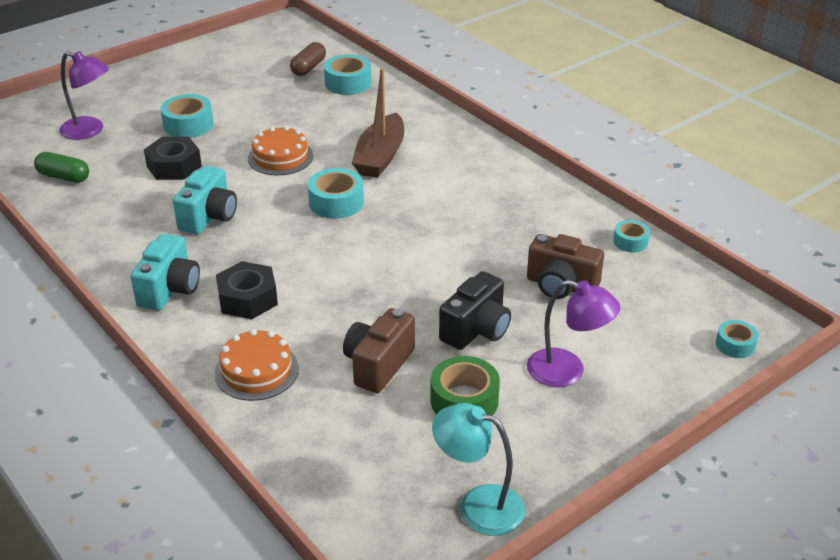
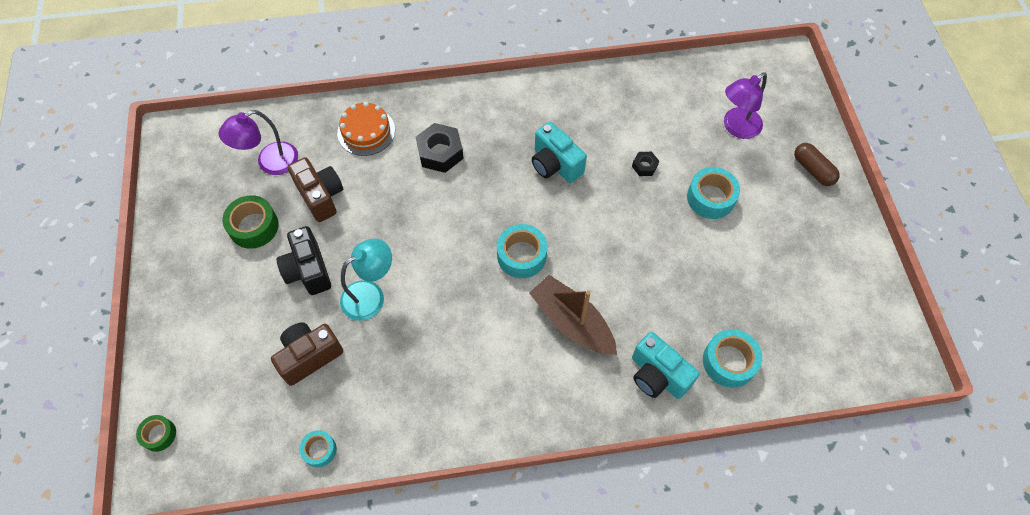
camera: 120 degrees right, 25 degrees up
green capsule [34,152,89,183] -> none
turquoise camera [130,234,200,311] -> turquoise camera moved to [632,332,700,399]
black nut [144,137,202,180] -> black nut [632,152,659,176], size x0.53
orange cake [248,126,313,175] -> none
brown capsule [290,42,326,76] -> brown capsule moved to [794,143,840,186]
turquoise lamp [432,403,525,536] -> turquoise lamp moved to [340,238,392,321]
purple lamp [527,280,620,387] -> purple lamp moved to [219,110,298,175]
turquoise tape [716,320,758,358] -> green tape [136,415,176,452]

